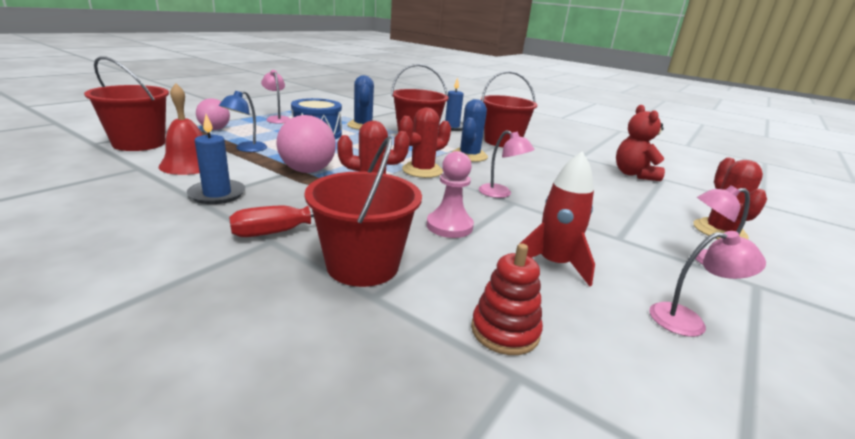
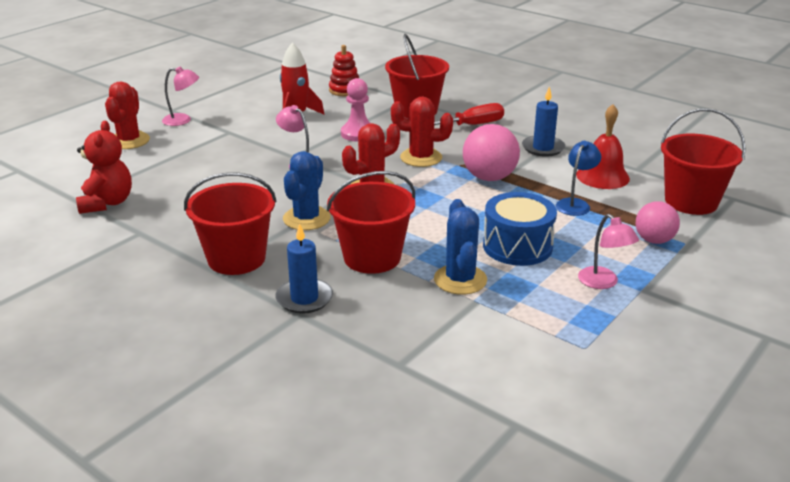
camera: 175 degrees left, 5 degrees up
pink lamp [649,231,766,337] -> none

